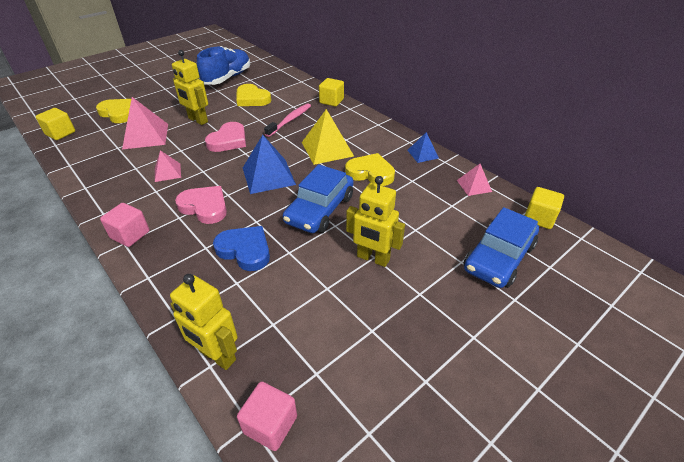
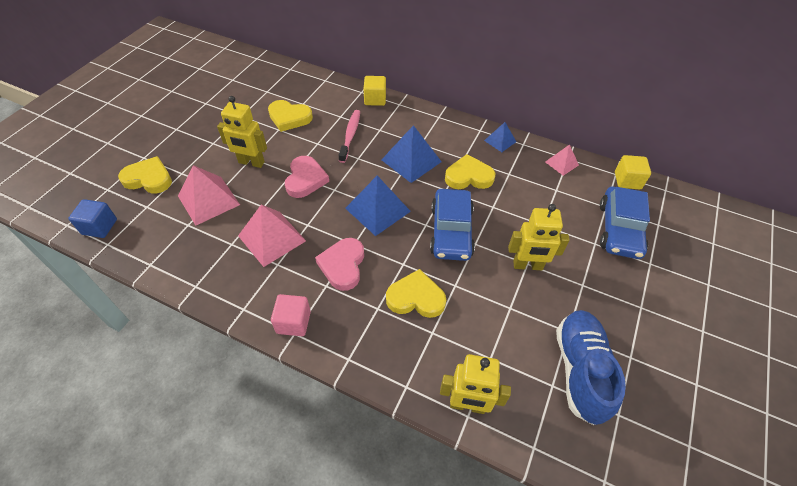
camera: 25 degrees left, 10 degrees up
yellow cube [35,108,75,140] -> blue cube [68,199,117,238]
pink pyramid [155,150,181,182] -> pink pyramid [238,205,306,267], size x1.78
pink heart [175,186,227,224] -> pink heart turned 90 degrees counterclockwise [315,238,364,291]
blue shoe [197,46,250,85] -> blue shoe moved to [556,310,626,425]
blue heart [213,226,270,271] -> yellow heart [386,269,446,318]
pink cube [237,381,297,451] -> none
yellow pyramid [302,109,354,165] -> blue pyramid [382,125,442,183]

